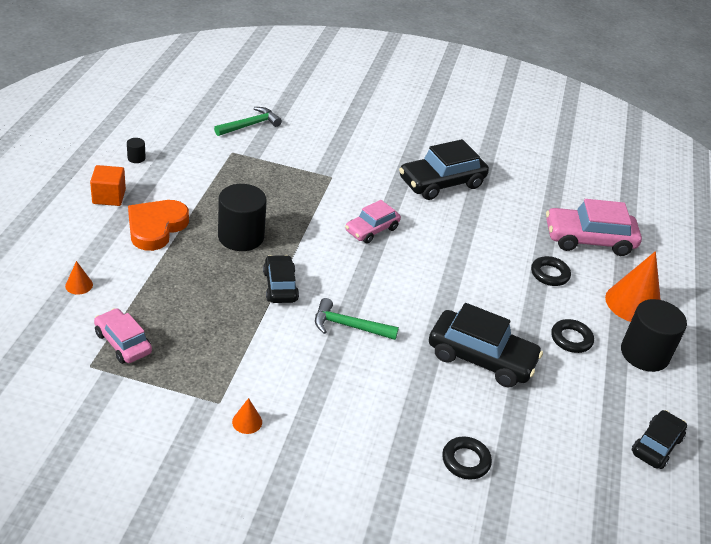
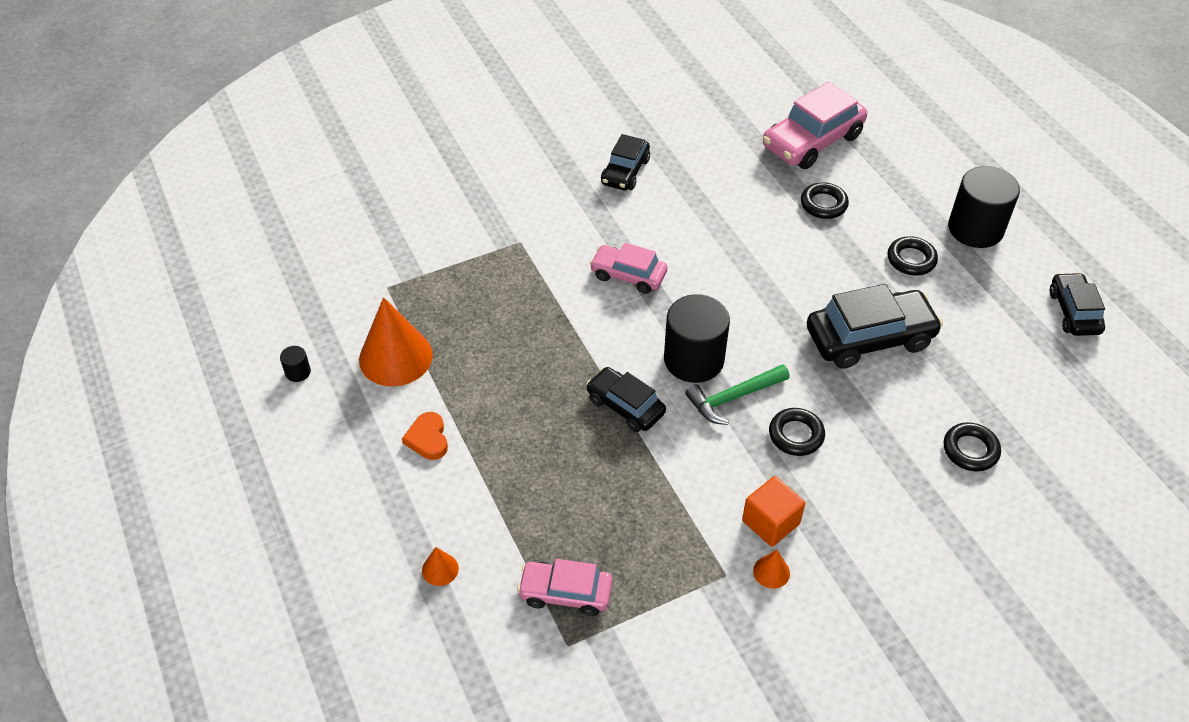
camera: 35 degrees left, 10 degrees up
orange cube [90,165,126,206] -> orange cube moved to [742,476,805,547]
orange heart [128,200,189,251] -> orange heart [402,412,448,460], size x0.54
green hammer [214,107,282,136] -> none
black cylinder [218,184,267,251] -> black cylinder moved to [664,294,730,383]
pink car [345,200,401,244] -> pink car turned 105 degrees clockwise [590,243,667,294]
black car [399,139,489,200] -> black car [601,134,650,191], size x0.61
orange cone [605,251,661,322] -> orange cone moved to [359,297,433,387]
none -> black ring [769,408,825,456]

